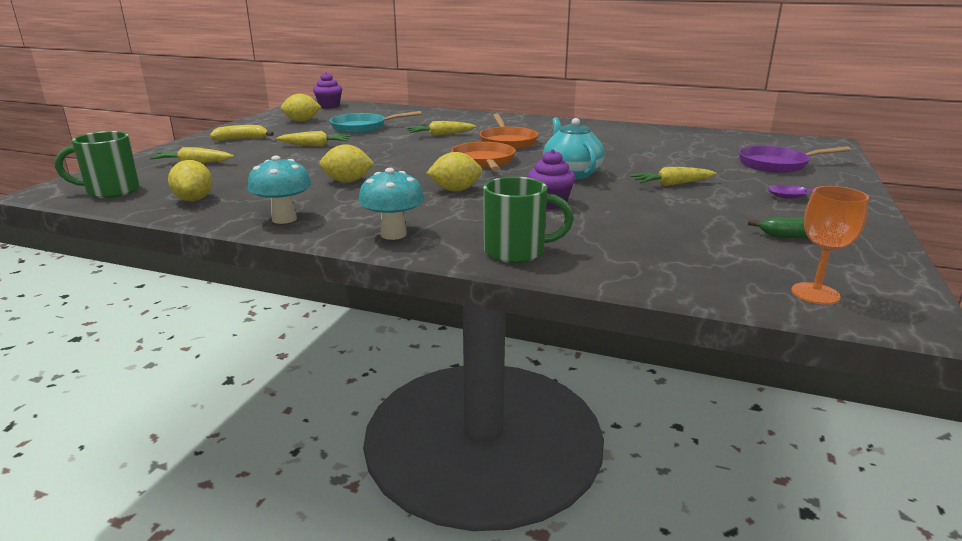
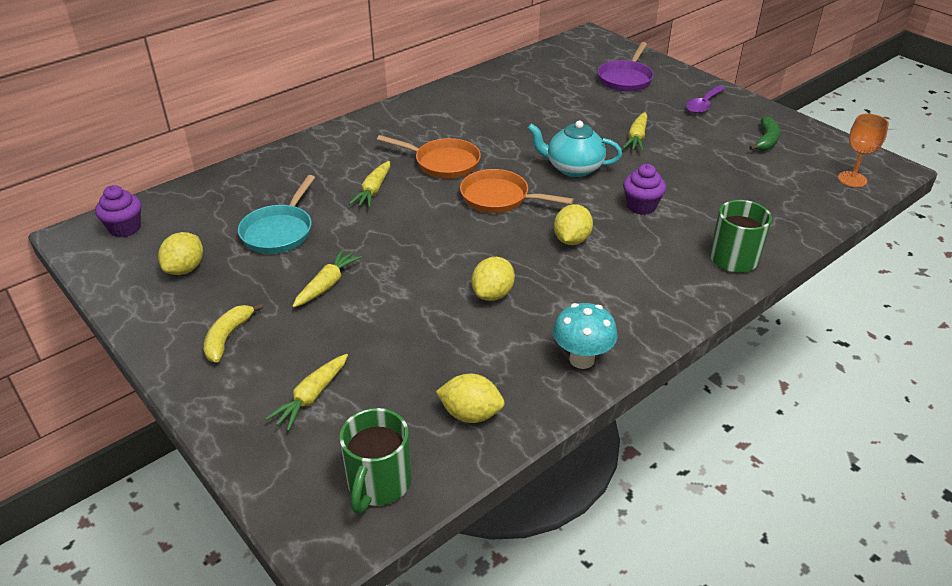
camera: 60 degrees left, 15 degrees up
turquoise mushroom [358,168,424,240] -> none

